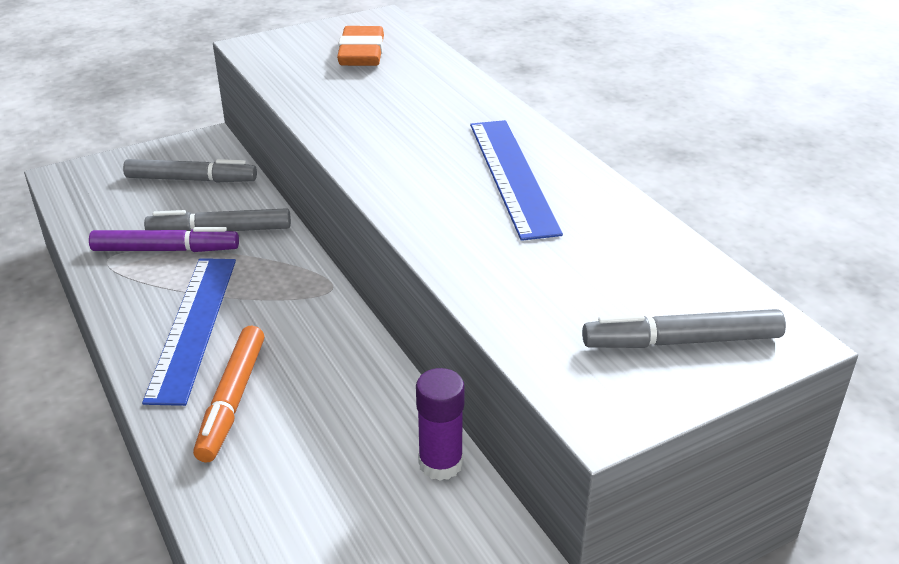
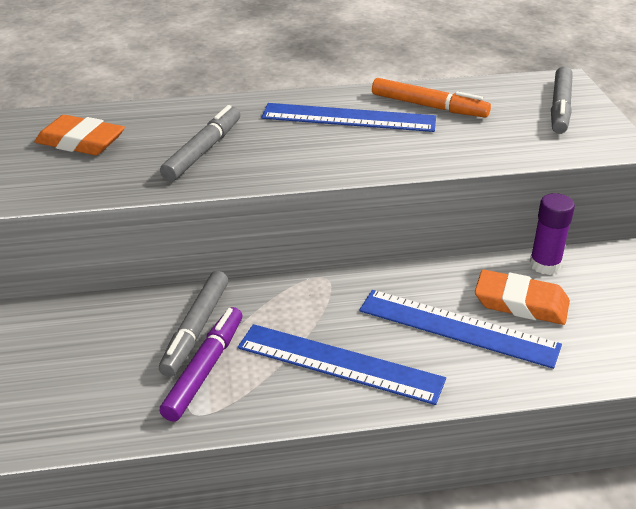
camera: 70 degrees left, 0 degrees up
grey marker [123,159,257,182] -> grey marker moved to [160,105,240,181]
orange marker [193,326,264,463] -> orange marker moved to [372,78,491,118]
none -> blue ruler [359,290,562,369]
none -> orange eraser [475,269,570,325]

